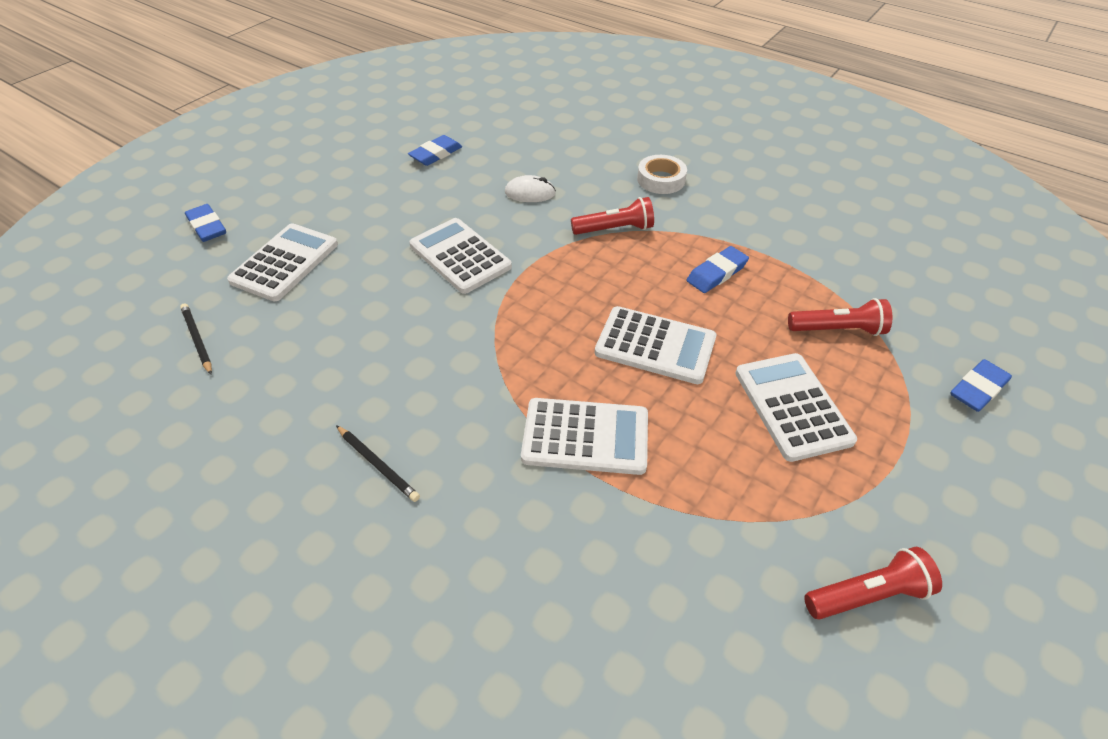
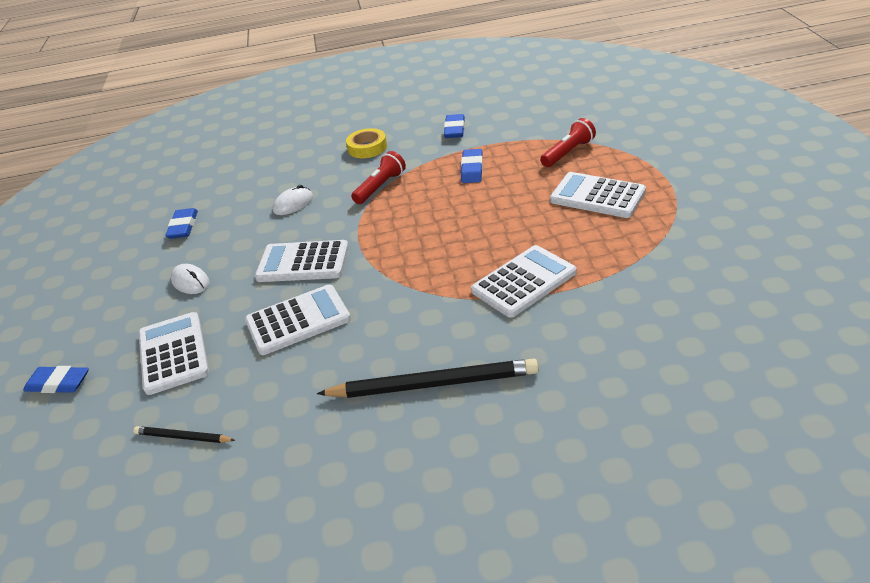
camera: 40 degrees left, 10 degrees down
black pencil [336,425,420,502] -> black pencil [317,358,539,398], size x2.02
white calculator [595,306,716,384] -> white calculator moved to [245,285,351,355]
white tape [637,155,687,194] -> yellow tape [346,128,387,158]
red flashlight [804,547,942,620] -> none
blue eraser [950,359,1012,412] -> blue eraser moved to [444,114,465,138]
none -> white mouse [170,264,210,294]

